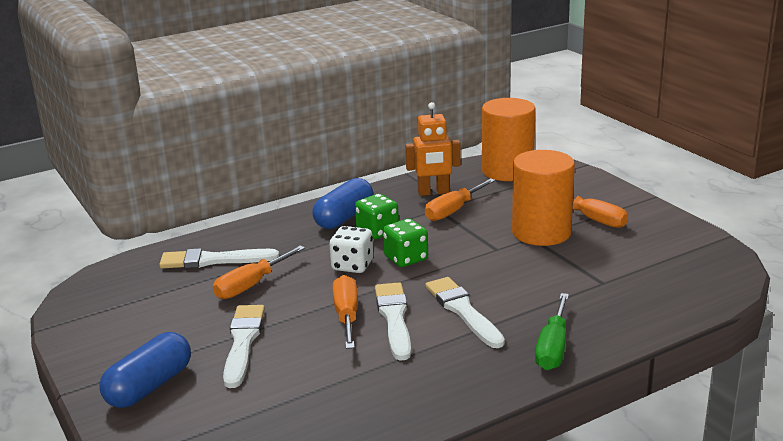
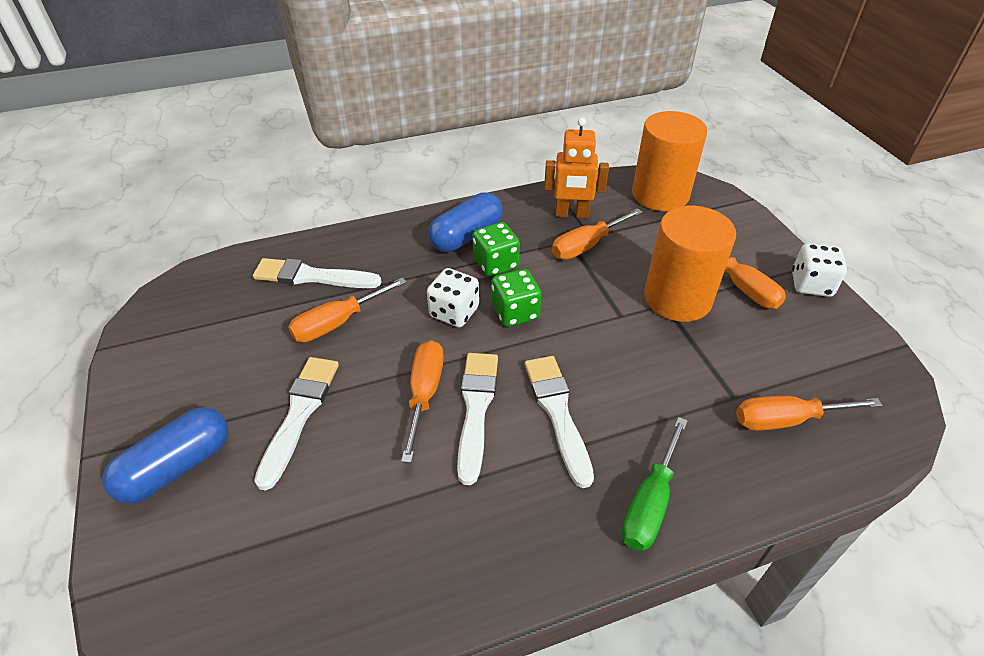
camera: 10 degrees right, 20 degrees up
none -> orange screwdriver [736,396,883,431]
none -> white dice [792,243,847,297]

